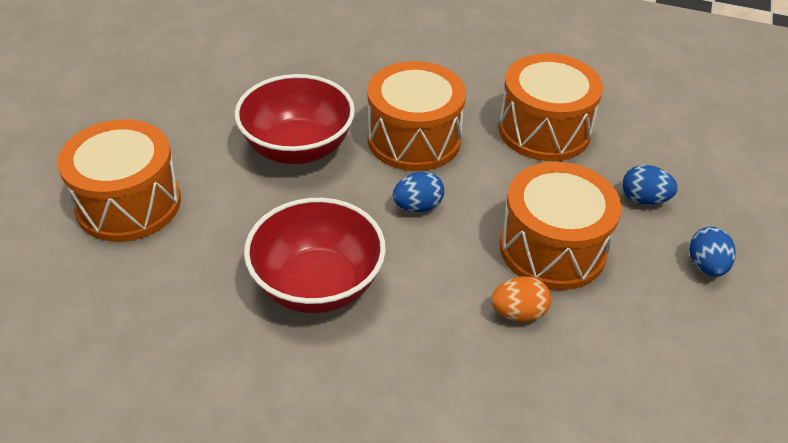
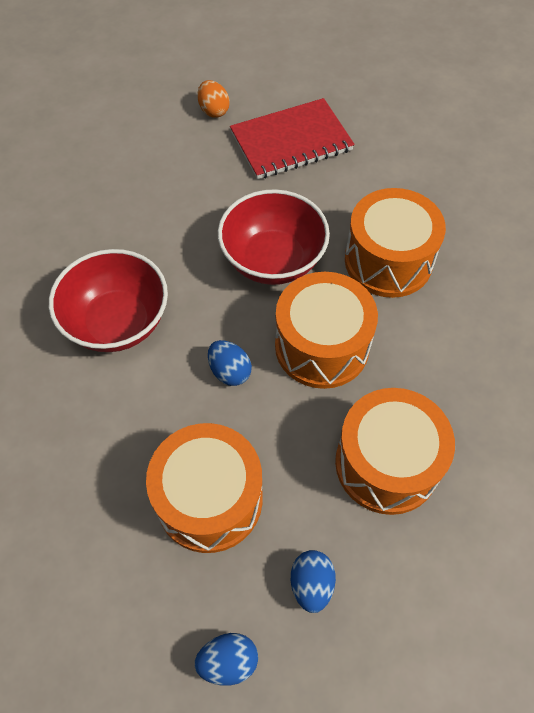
camera: 75 degrees right, 15 degrees up
orange drum [57,119,181,242] -> orange drum moved to [345,188,446,298]
orange egg [491,276,551,322] -> orange egg moved to [197,80,230,118]
none -> red notebook [230,98,354,179]

